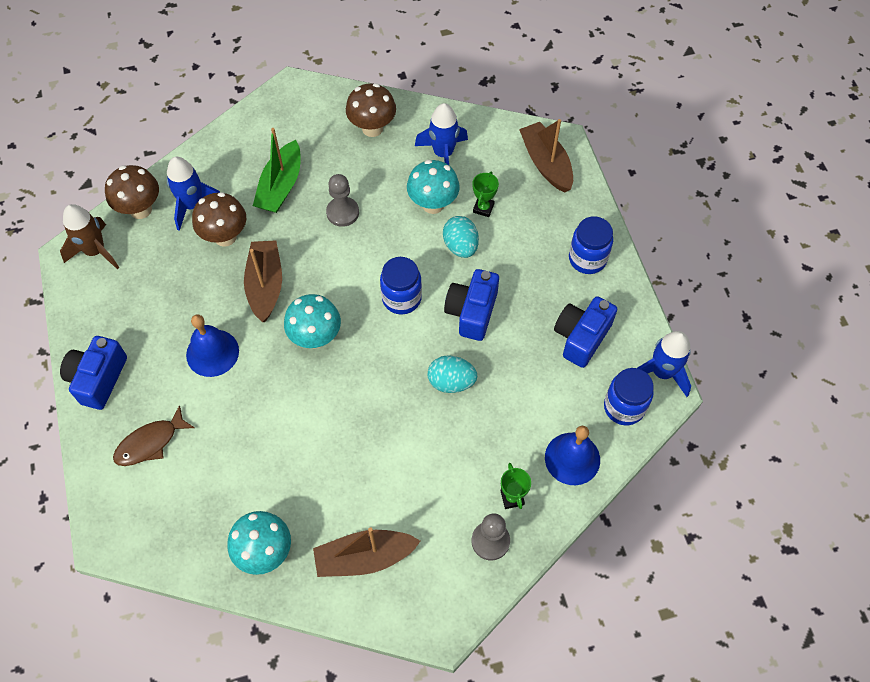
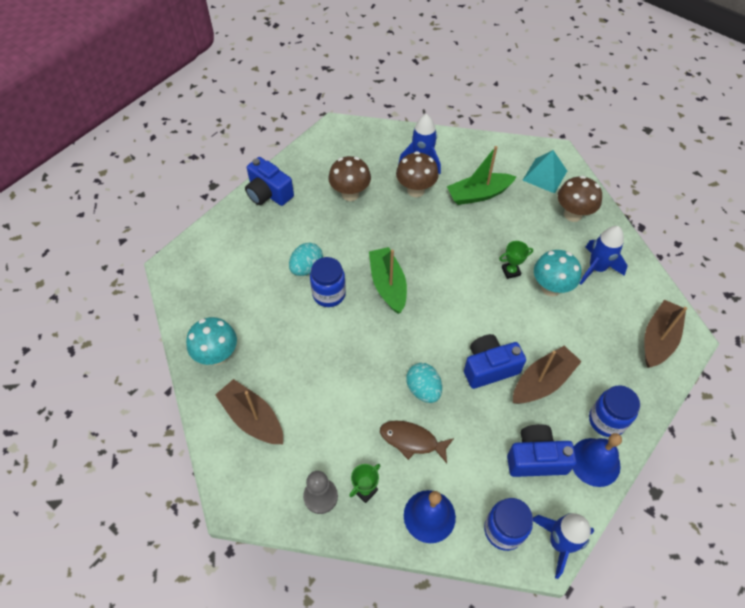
camera: 55 degrees right, 5 degrees down
brown rocket [60,204,120,269] -> none
blue camera [60,336,127,410] -> blue camera turned 120 degrees counterclockwise [245,157,294,206]
brown mushroom [105,165,159,219] -> brown mushroom moved to [328,156,371,201]
brown fish [113,405,195,466] -> brown fish moved to [380,421,454,463]
blue bell [186,314,239,377] -> blue bell moved to [573,433,622,487]
brown boat [244,240,282,322] -> brown boat moved to [513,346,582,404]
turquoise mushroom [284,294,341,349] -> green boat [369,247,407,314]
grey pawn [326,174,359,227] -> none
blue jar [380,257,422,315] -> blue jar moved to [310,257,346,307]
turquoise egg [443,216,479,258] -> turquoise egg moved to [289,243,323,276]
green trophy [473,171,499,217] -> green trophy moved to [499,241,533,279]
none -> turquoise pyramid [523,150,567,194]

